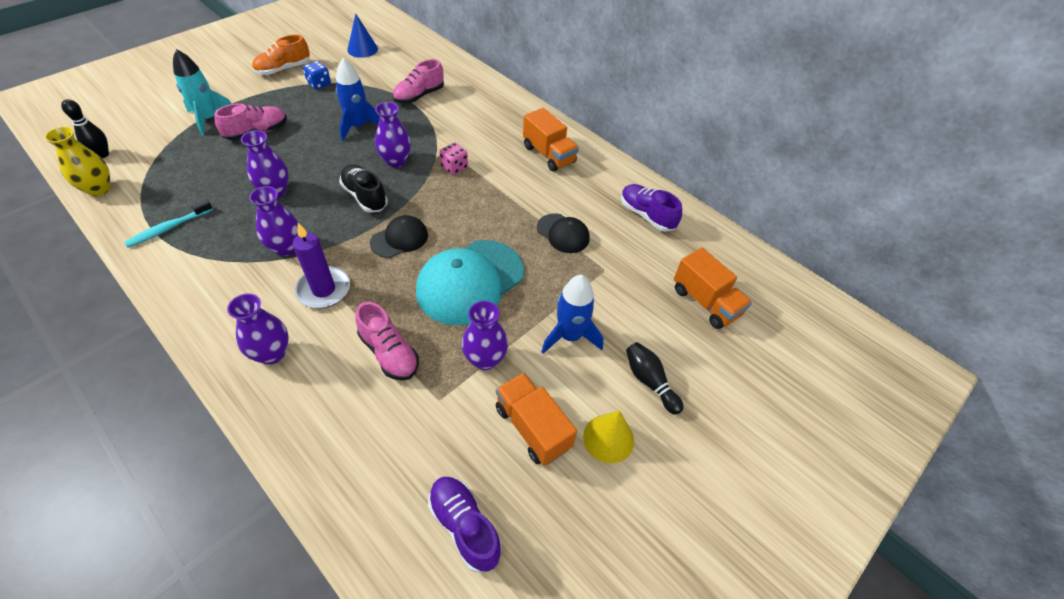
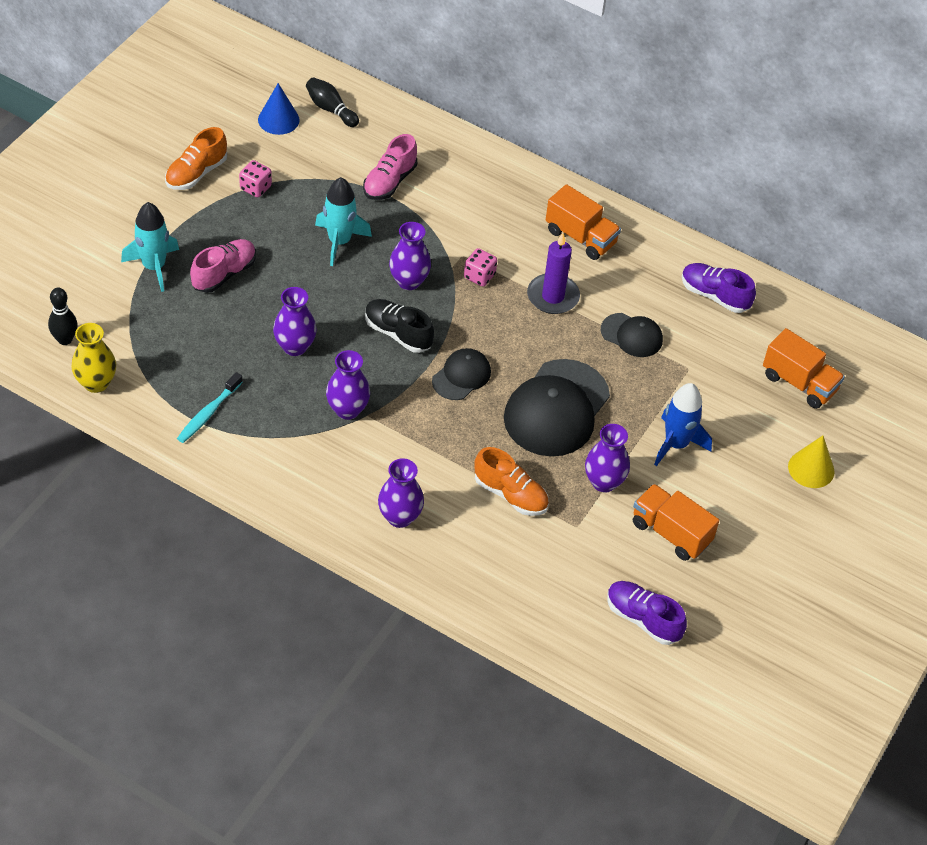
camera: 15 degrees left, 0 degrees up
purple candle [292,223,350,308] -> purple candle moved to [527,233,580,314]
blue dice [303,61,331,89] -> pink dice [239,160,272,197]
blue rocket [336,58,380,141] -> turquoise rocket [315,177,372,266]
pink shoe [355,302,419,380] -> orange shoe [475,447,549,516]
turquoise cap [416,240,524,325] -> black cap [504,359,610,456]
yellow cone [583,410,634,463] -> yellow cone moved to [788,436,835,488]
black bowling pin [626,342,684,415] -> black bowling pin moved to [306,77,359,127]

